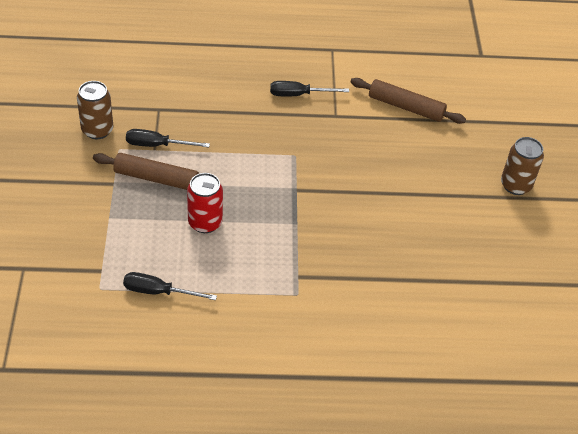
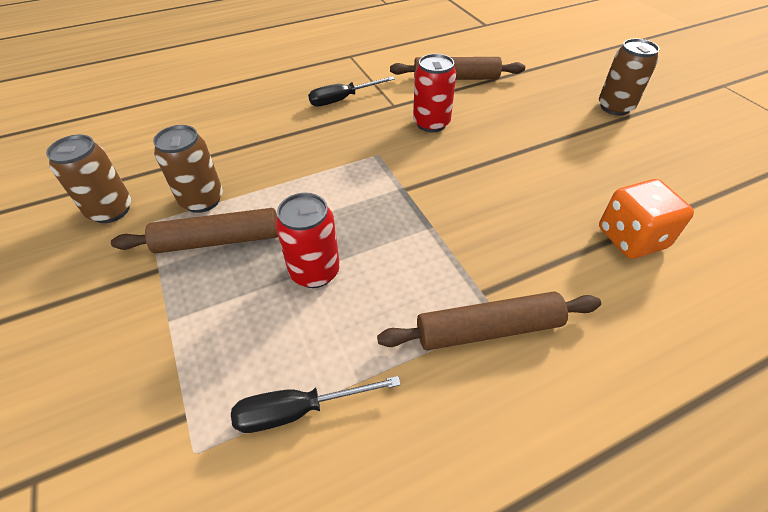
camera: 20 degrees left, 0 degrees up
black screwdriver [126,129,210,147] -> brown can [153,125,223,213]
none -> brown rolling pin [377,292,601,350]
none -> red can [413,54,456,132]
none -> orange dice [599,179,694,259]

